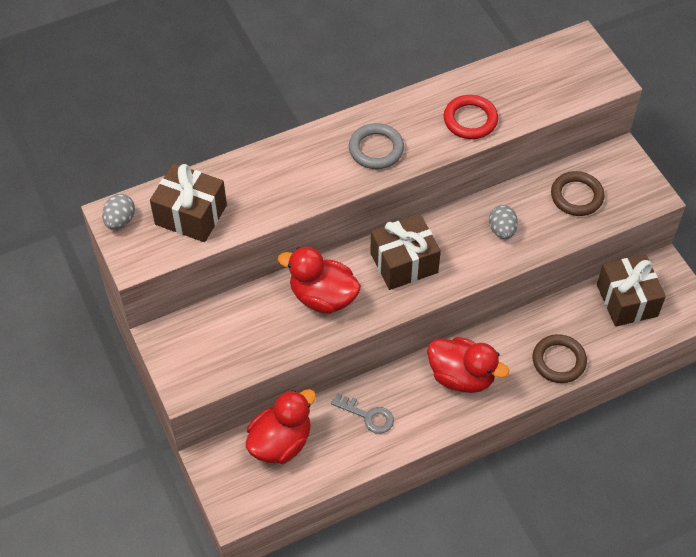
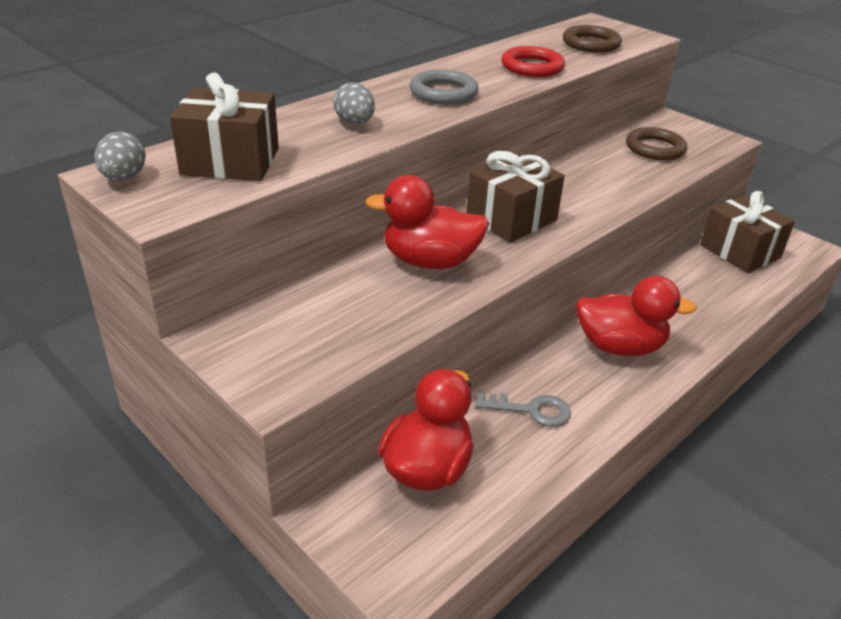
camera: 20 degrees left, 20 degrees down
grey egg [489,205,518,239] -> grey egg moved to [333,83,375,124]
brown ring [533,334,587,383] -> brown ring moved to [563,25,622,53]

